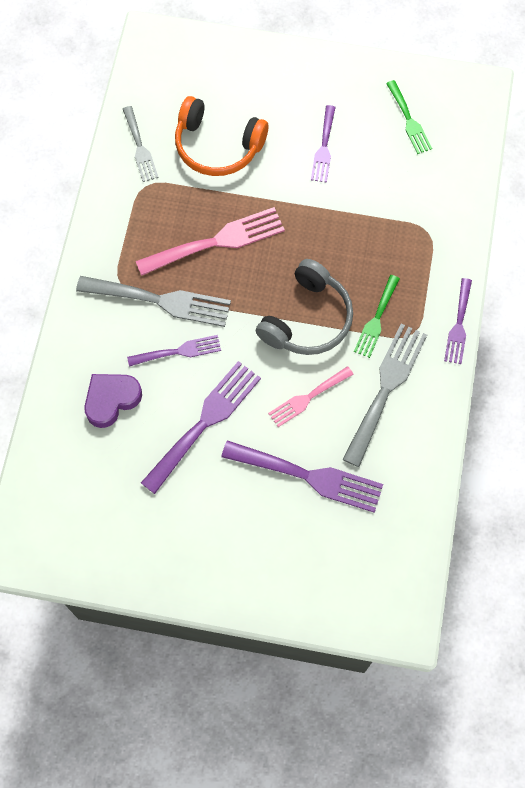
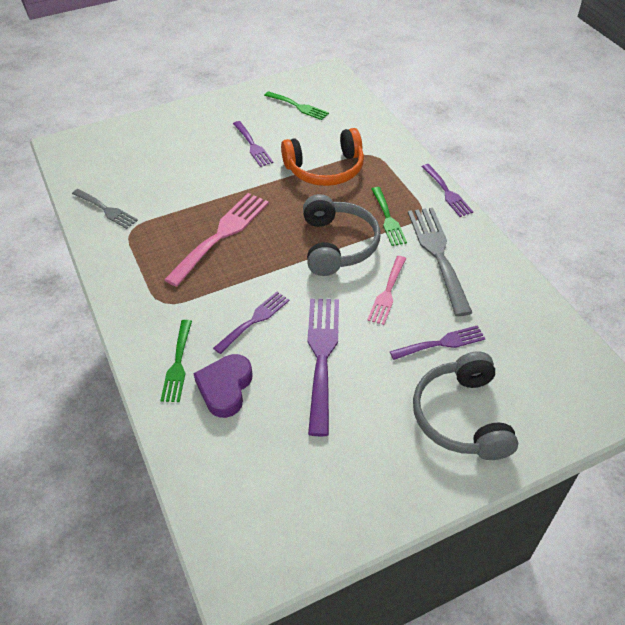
camera: 35 degrees left, 20 degrees down
grey fork [76,276,231,327] -> none
orange headphones [175,96,268,176] -> orange headphones moved to [281,128,364,186]
purple fork [221,440,383,513] -> purple fork [390,325,485,360], size x0.59
none -> green fork [160,320,192,402]
none -> grey headphones [413,352,518,460]

